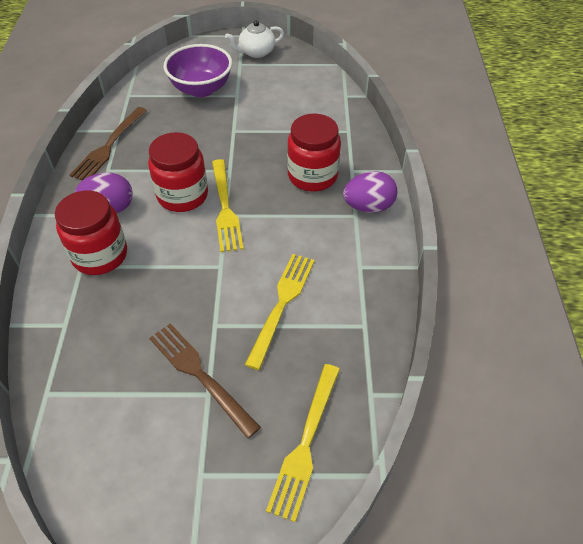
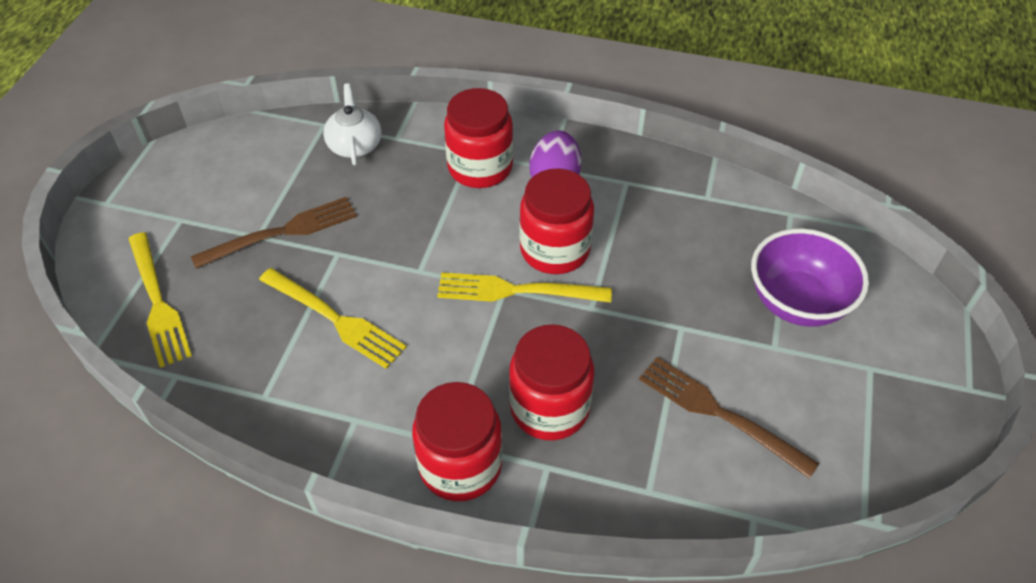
camera: 105 degrees right, 0 degrees up
brown fork [70,107,147,180] -> brown fork moved to [639,357,819,478]
white teapot [225,20,284,58] -> white teapot moved to [323,83,381,165]
yellow fork [266,364,340,522] -> yellow fork turned 150 degrees counterclockwise [129,232,192,368]
purple egg [343,171,398,213] -> red jar [412,382,502,501]

